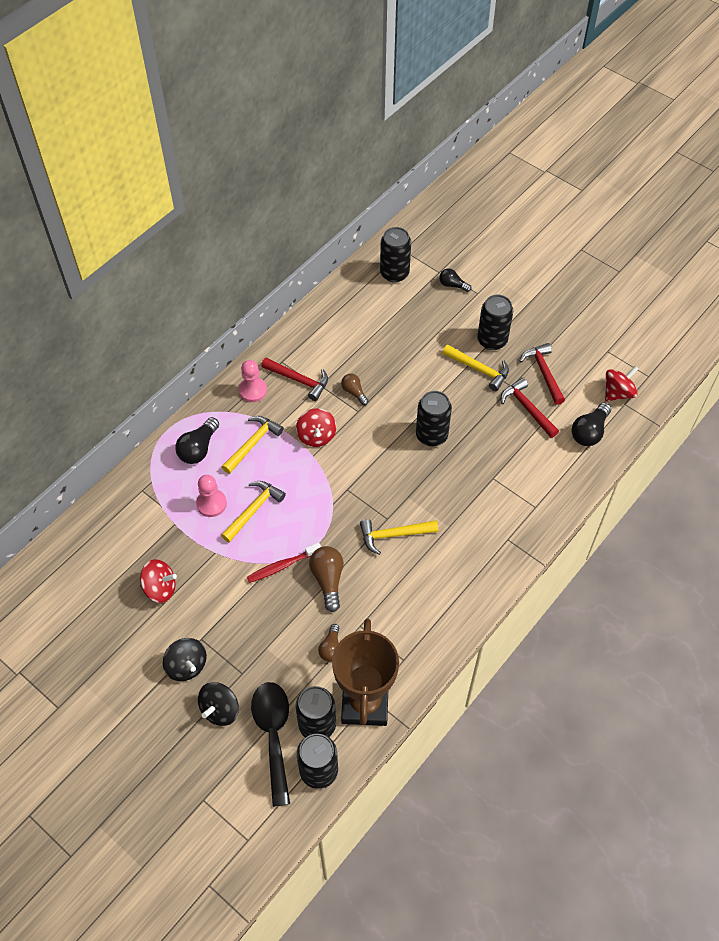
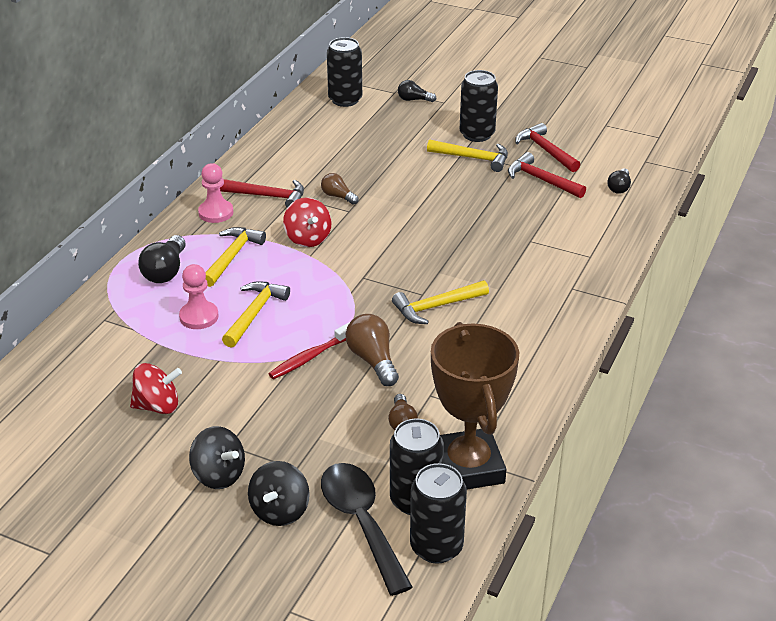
camera: 15 degrees left, 20 degrees down
black can [416,391,452,447] -> none
black light bulb [572,403,611,446] -> black light bulb [607,168,631,194], size x0.62
red spinning top [605,366,639,401] -> none

